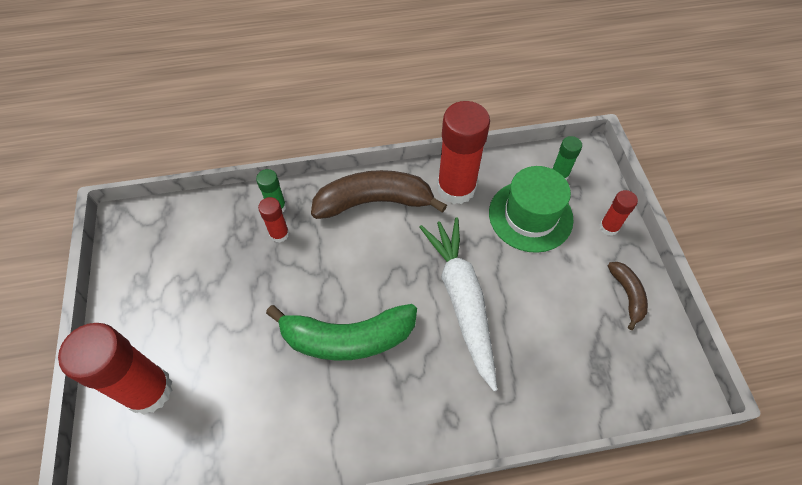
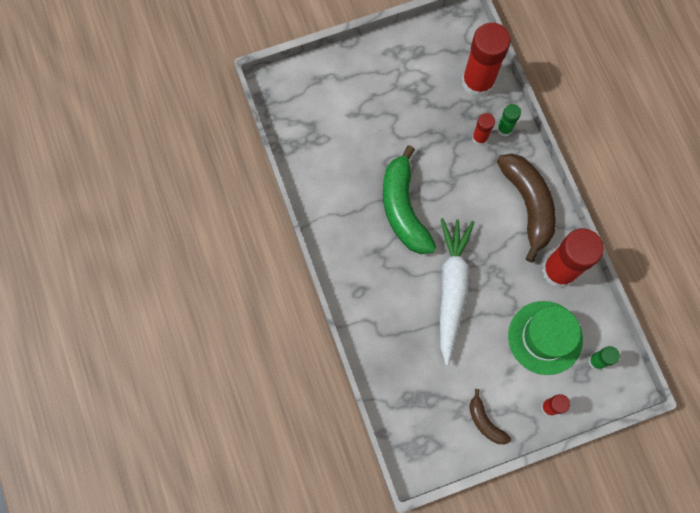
camera: 80 degrees right, 15 degrees up
red glue stick [58,323,173,415] -> red glue stick moved to [462,23,511,97]
white carrot [420,217,497,391] -> white carrot turned 60 degrees counterclockwise [440,218,474,365]
brown banana [608,262,648,330] -> brown banana turned 75 degrees clockwise [469,389,511,444]

